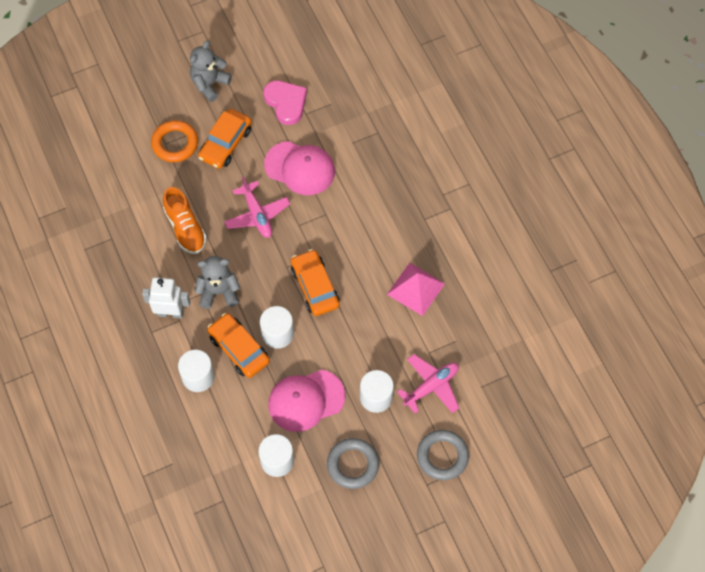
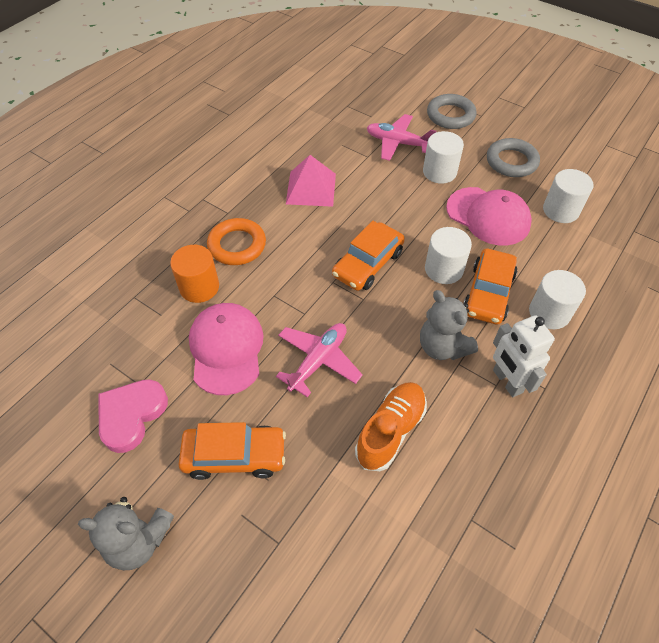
camera: 120 degrees left, 10 degrees down
orange ring [151,120,198,162] -> orange ring moved to [207,218,266,265]
none -> orange cylinder [170,245,219,303]

